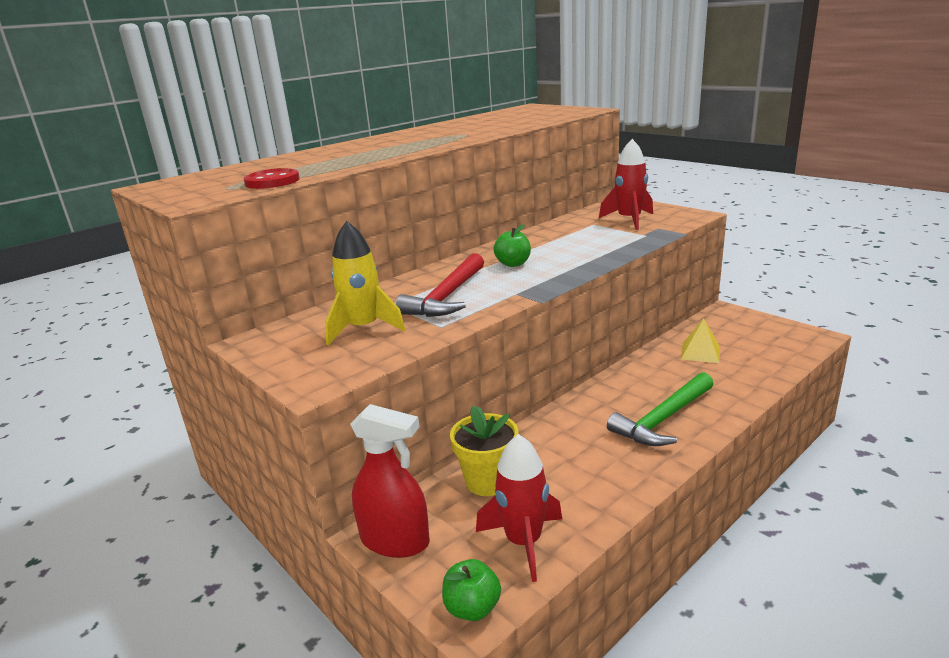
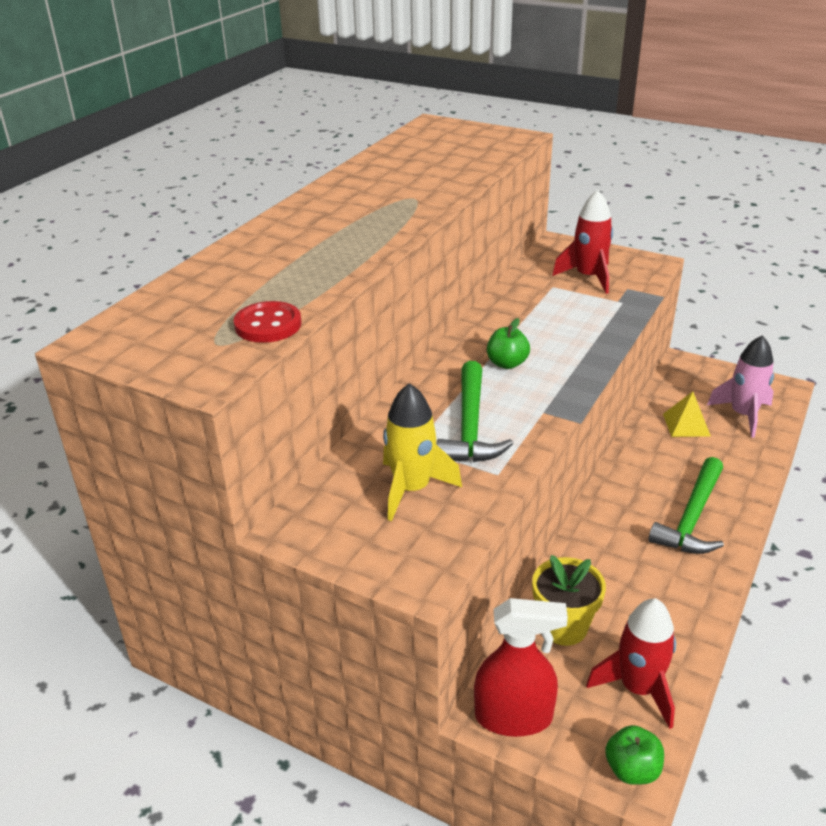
camera: 20 degrees left, 10 degrees up
red hammer [396,253,484,317] -> green hammer [437,361,514,462]
none -> pink rocket [707,335,774,438]

